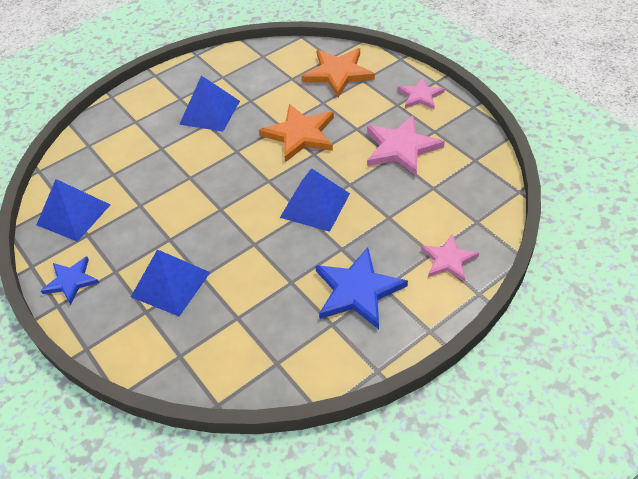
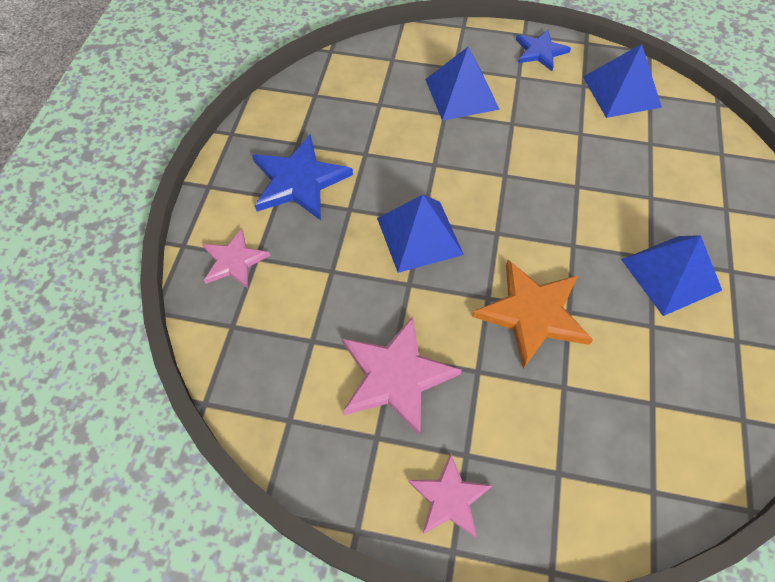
camera: 135 degrees right, 10 degrees up
orange star [302,48,375,97] -> none

